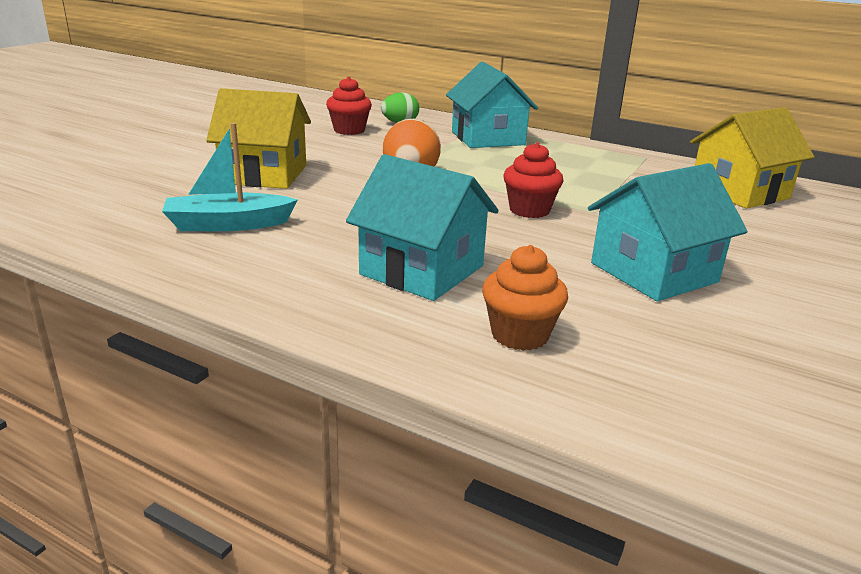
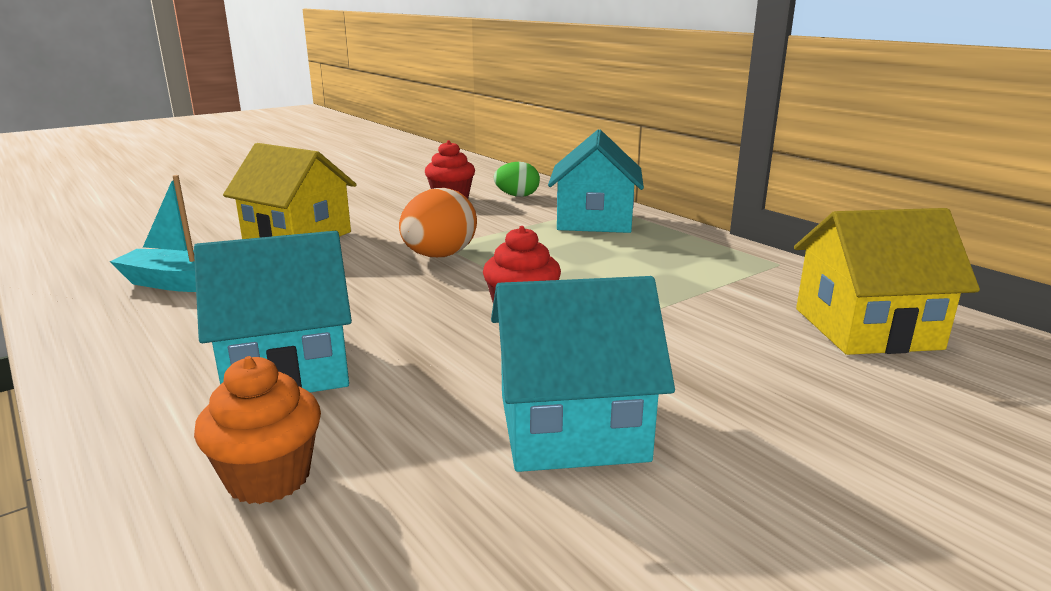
camera: 25 degrees right, 5 degrees down
turquoise house [346,154,499,301] -> turquoise house turned 75 degrees counterclockwise [194,231,352,392]

